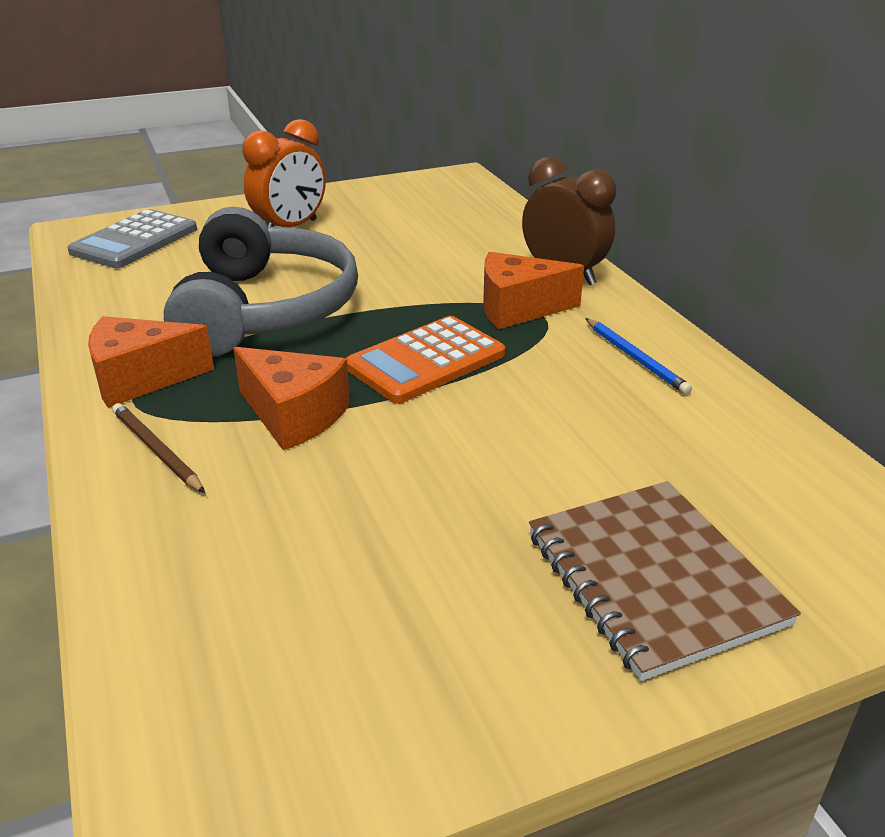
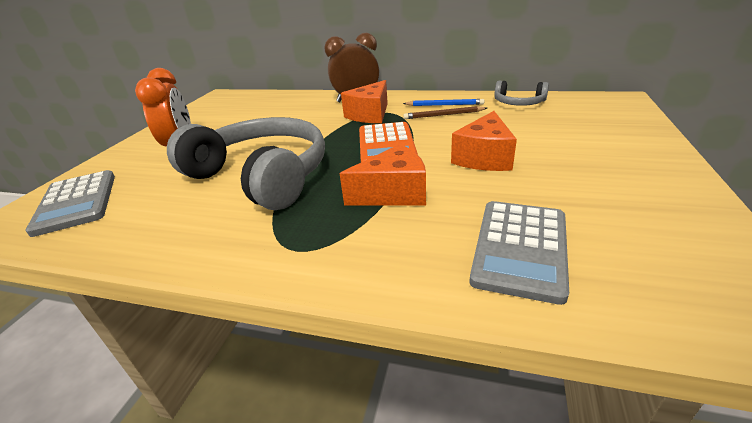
camera: 50 degrees left, 0 degrees up
orange cheese [88,316,214,408] -> orange cheese moved to [451,111,517,171]
brown pencil [112,403,205,493] -> brown pencil moved to [403,106,487,119]
brown notebook [529,481,801,681] -> none
none -> grey calculator [470,201,569,305]
none -> grey headphones [494,80,549,106]

